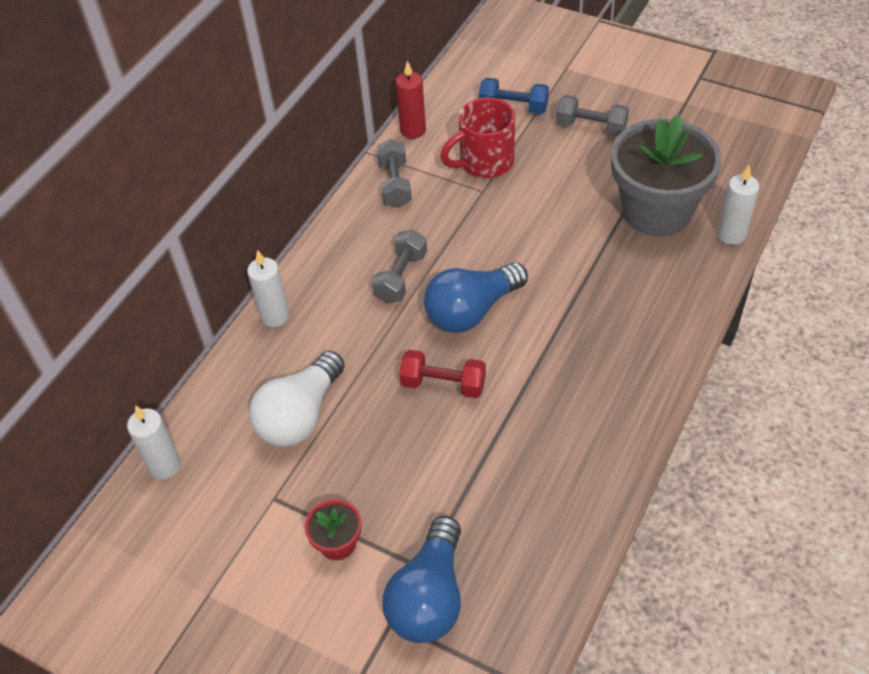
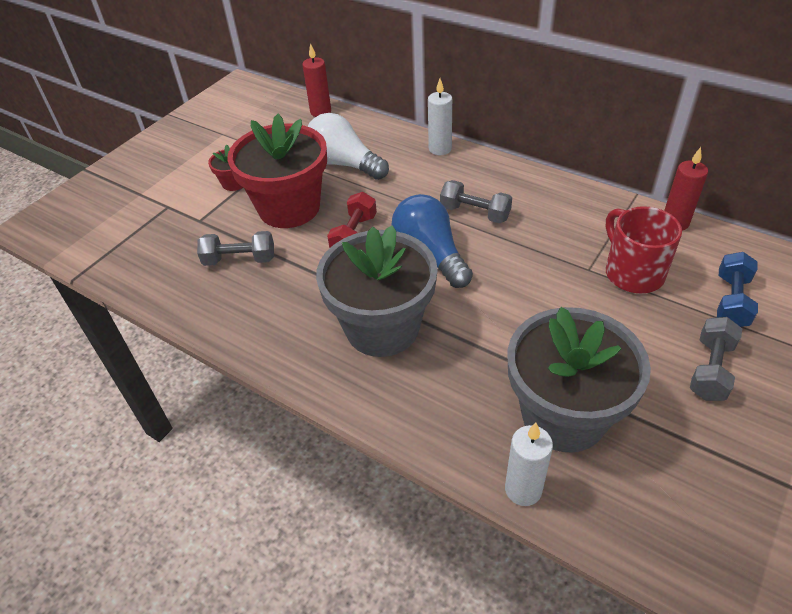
camera: 95 degrees right, 5 degrees down
white candle [127,405,181,479] -> red candle [302,43,331,117]
grey dumbbell [377,139,412,208] -> grey dumbbell moved to [197,231,274,266]
blue light bulb [382,516,461,643] -> none
none -> red flower pot [227,114,327,228]
none -> grey flower pot [316,225,438,357]

